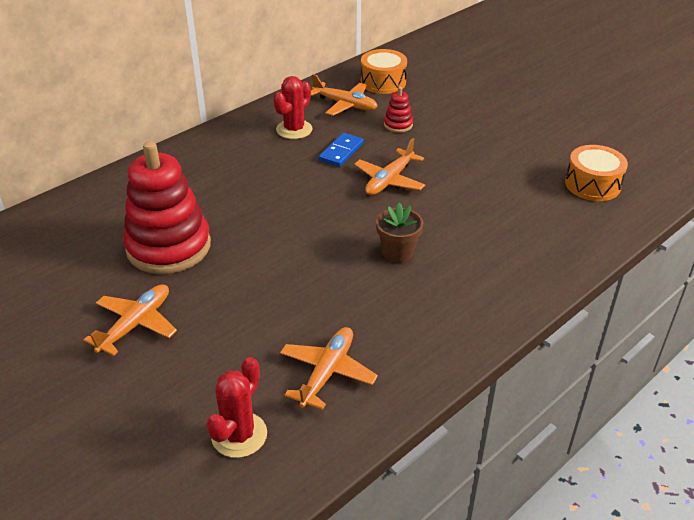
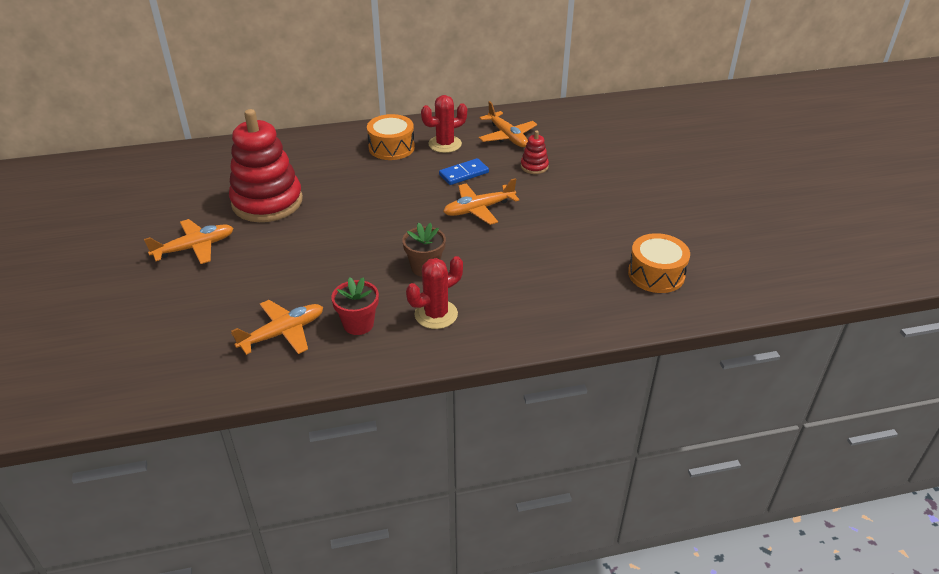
camera: 30 degrees right, 0 degrees up
red cactus [207,357,267,458] -> red cactus moved to [406,256,463,329]
orange drum [361,49,407,94] -> orange drum moved to [367,114,415,160]
none -> red flower pot [331,277,379,335]

